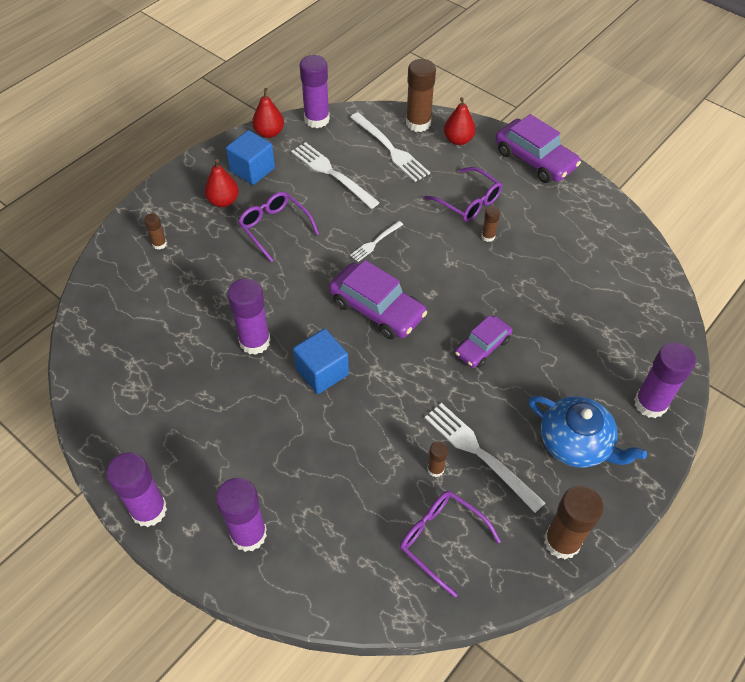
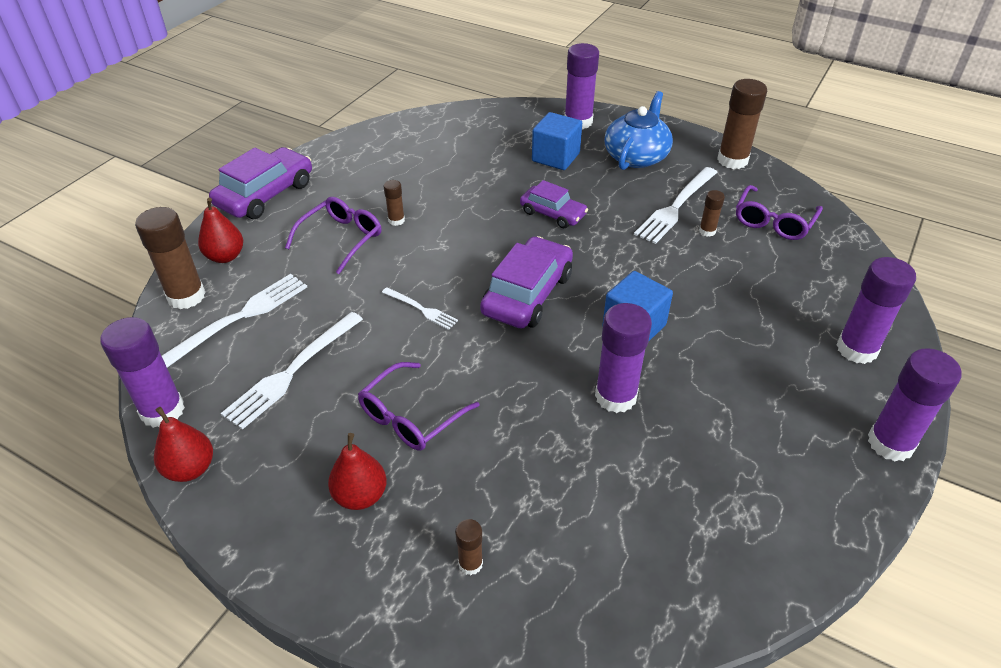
camera: 100 degrees left, 10 degrees down
blue cube [226,130,275,185] -> blue cube moved to [532,112,582,170]

